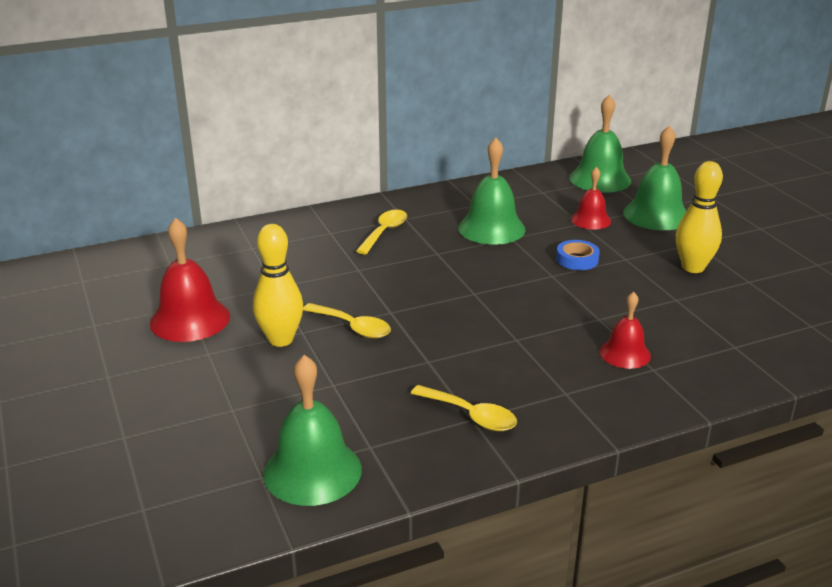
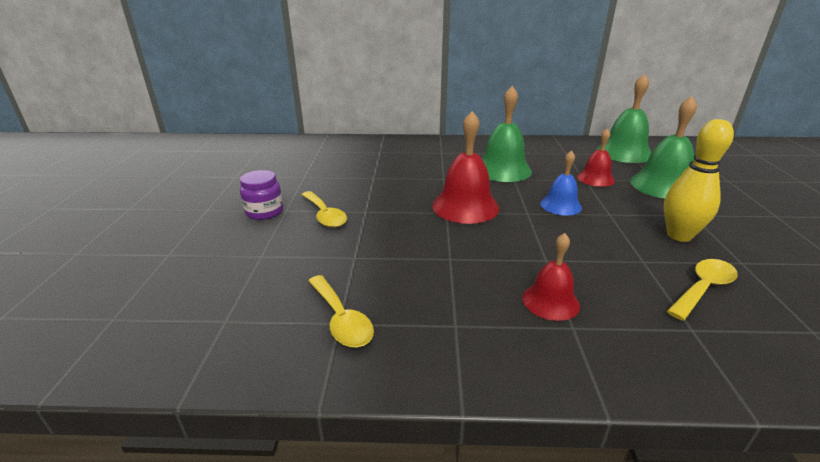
camera: 25 degrees right, 0 degrees up
red bell [150,218,230,342] -> red bell moved to [432,111,499,224]
yellow bowling pin [253,224,303,347] -> purple jar [240,170,283,220]
green bell [263,355,362,506] -> none
yellow spoon [356,210,407,255] -> yellow spoon moved to [667,259,738,321]
blue tape [556,240,600,270] -> blue bell [540,150,582,216]

